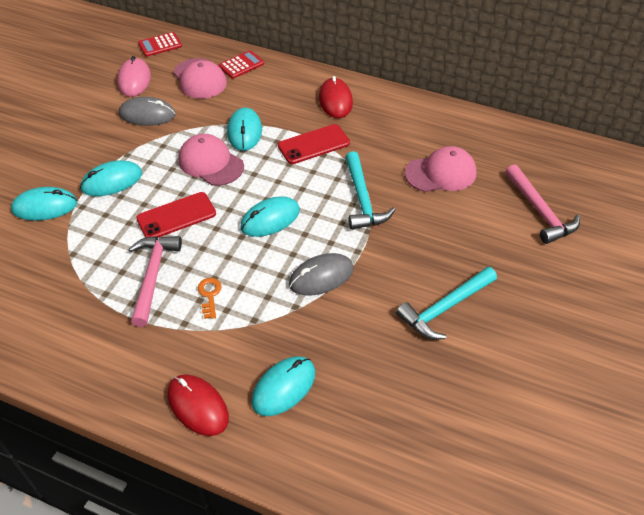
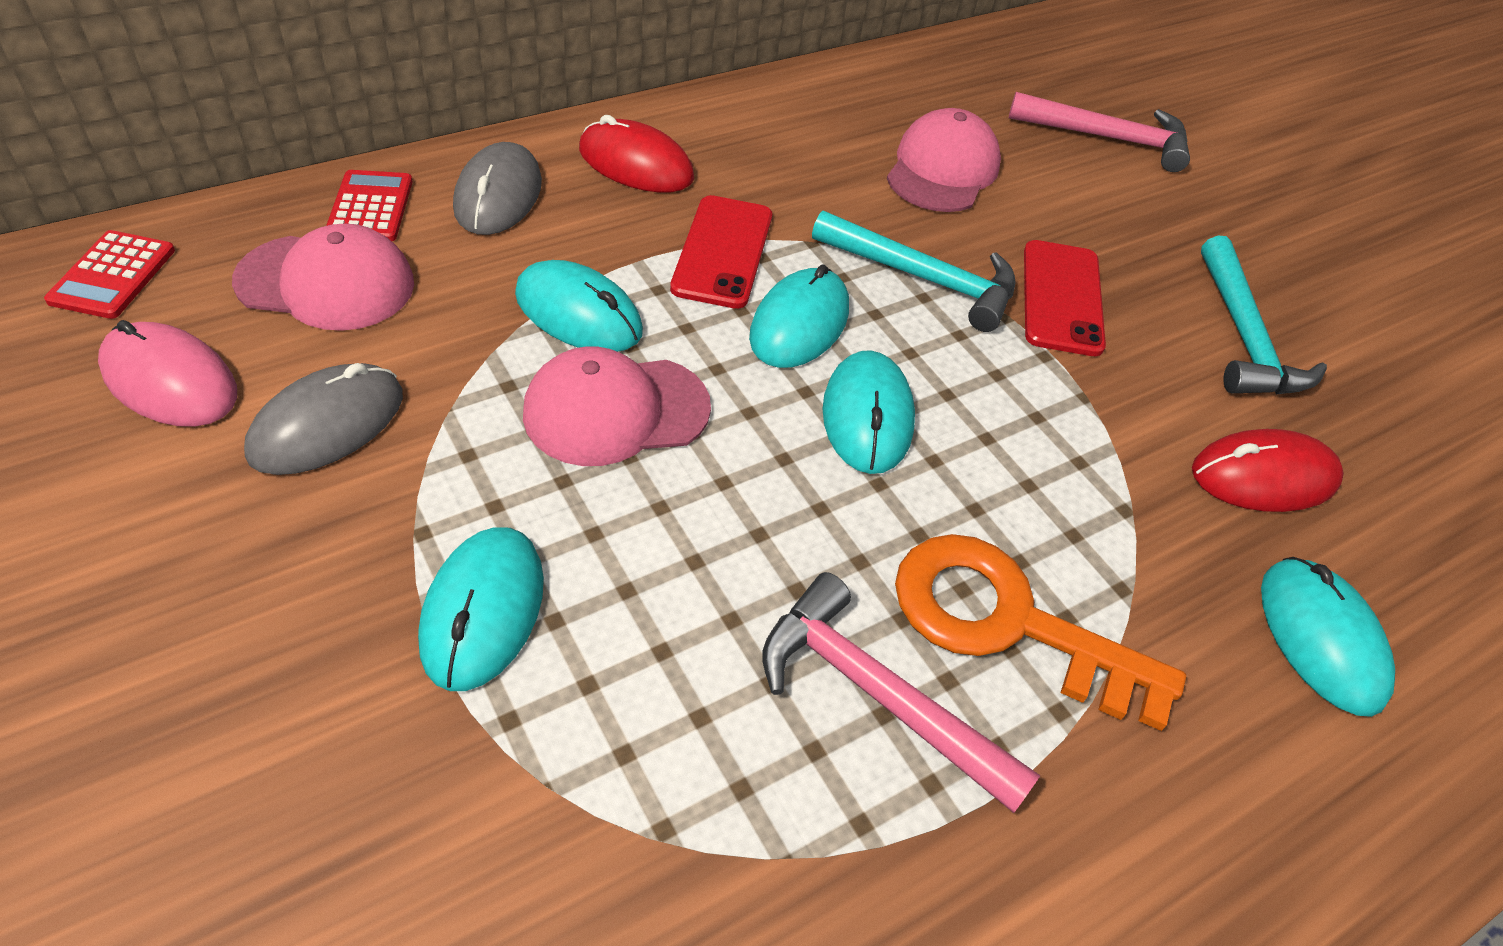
camera: 60 degrees left, 0 degrees up
turquoise mouse [11,187,77,221] -> turquoise mouse moved to [749,264,849,368]
red phone [136,192,216,238] -> red phone moved to [1024,240,1106,356]
red mouse [168,374,229,436] -> red mouse moved to [1192,429,1344,512]
orange key [198,278,221,319] -> orange key [895,534,1186,731], size x2.33
grey mouse [289,253,354,296] -> grey mouse moved to [453,142,542,235]

